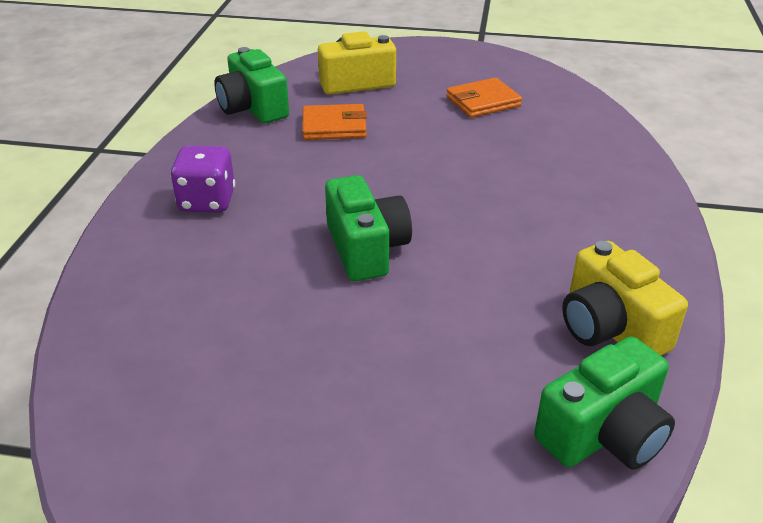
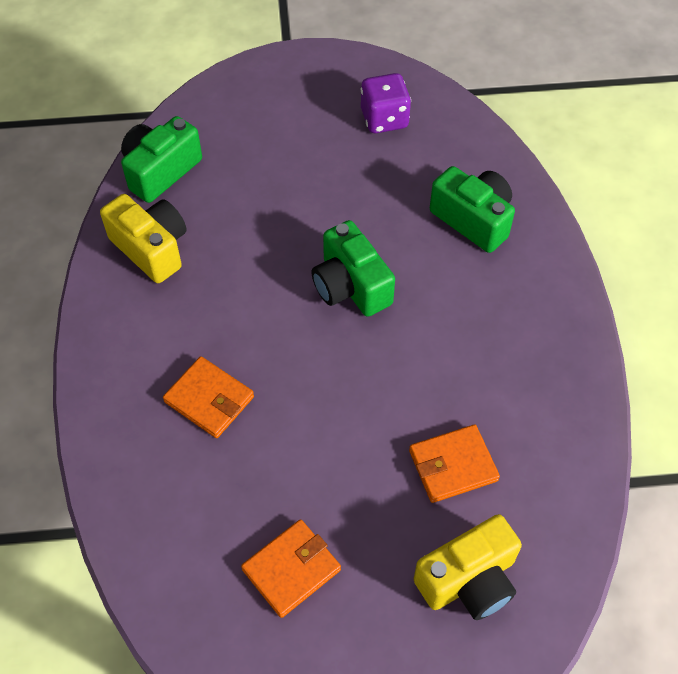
camera: 165 degrees right, 20 degrees up
purple dice [170,146,235,212] -> purple dice moved to [361,73,411,133]
green camera [214,47,289,123] -> green camera moved to [430,166,515,253]
none -> orange wallet [163,356,254,438]

